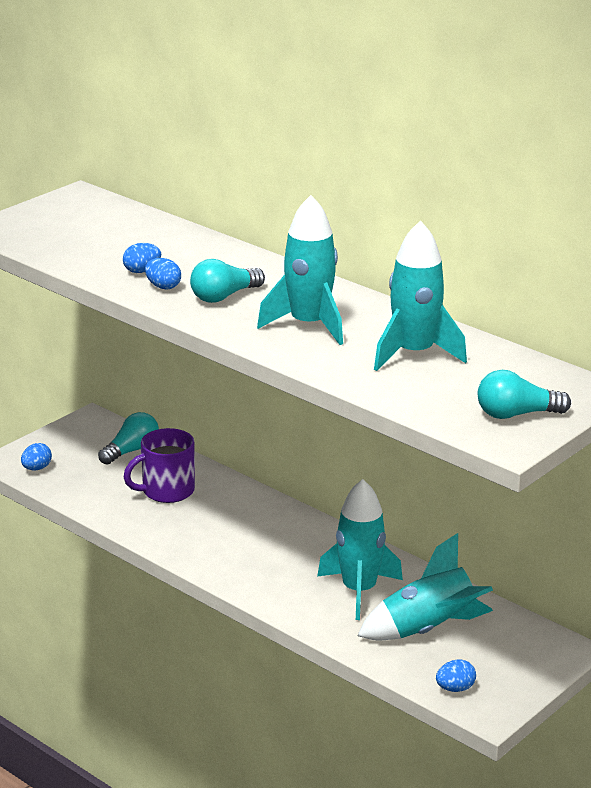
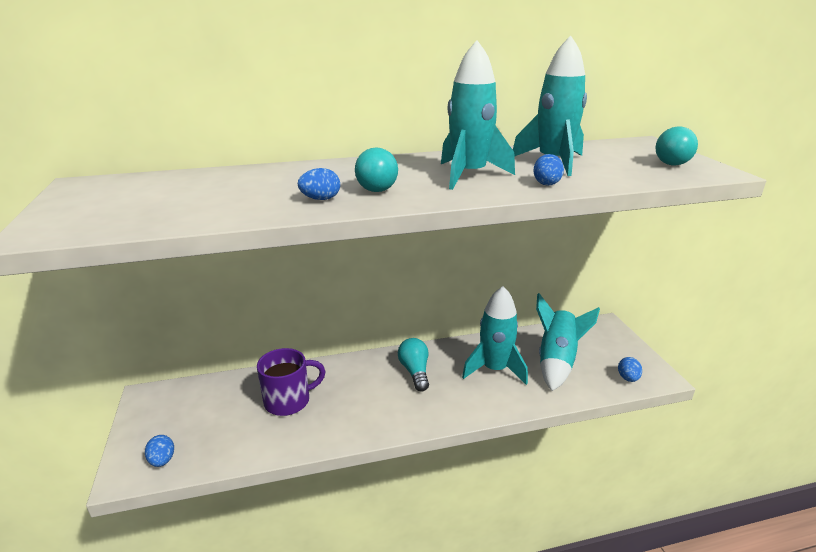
camera: 55 degrees left, 0 degrees up
turquoise light bulb [98,412,159,465] -> turquoise light bulb moved to [398,338,429,391]
blue egg [123,243,161,273] -> blue egg moved to [533,154,564,186]
purple mug [124,428,195,503] -> purple mug turned 120 degrees counterclockwise [257,348,326,416]

